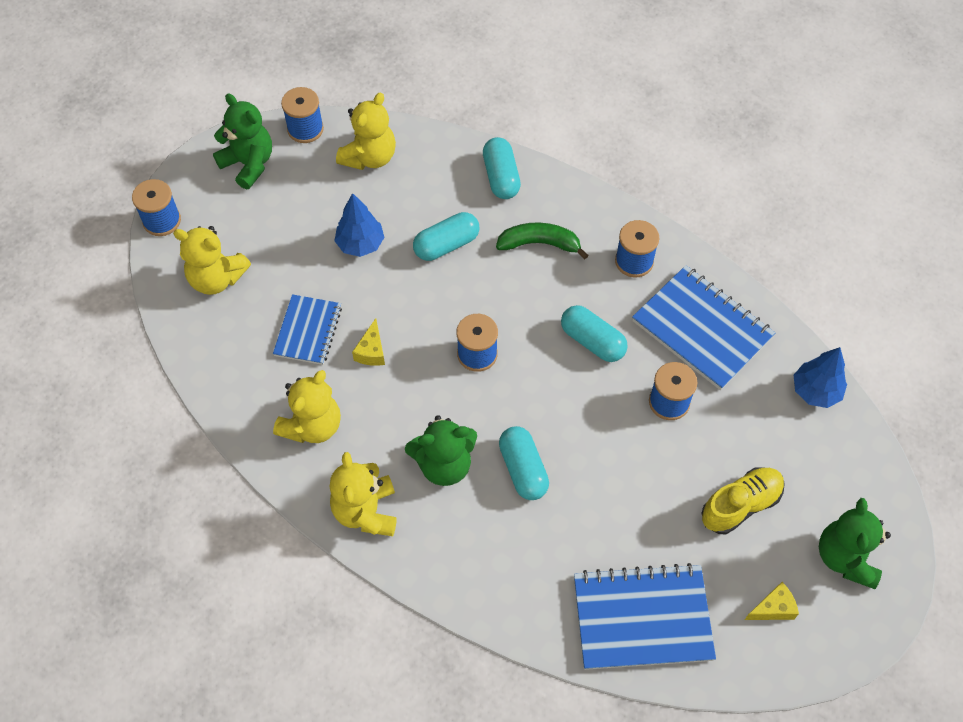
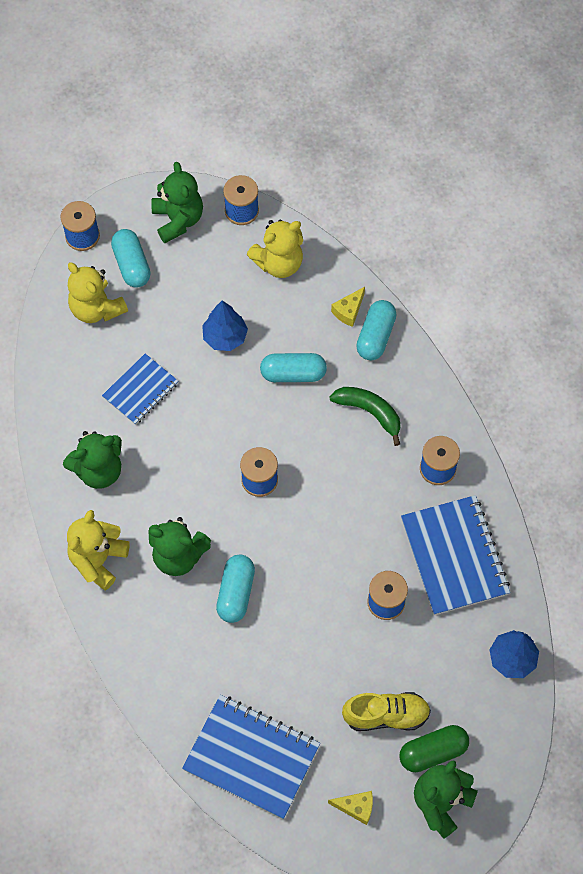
camera: 30 degrees right, 5 degrees up
yellow teddy bear [273,370,341,443] -> green teddy bear [63,431,122,489]
yellow cheese [352,318,385,366] -> yellow cheese moved to [331,287,365,327]
turquoise capsule [561,305,628,362] -> turquoise capsule moved to [111,229,150,288]
none -> green capsule [399,725,469,772]

